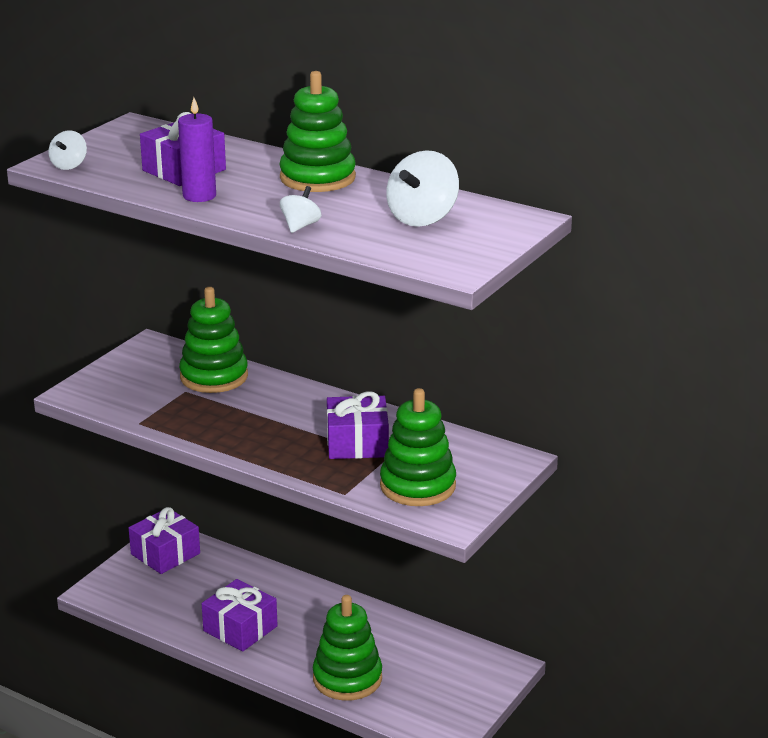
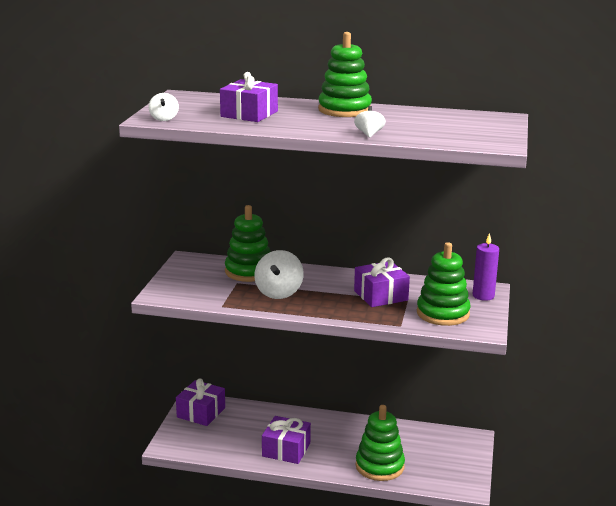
camera: 20 degrees left, 5 degrees down
purple candle [178,97,216,202] -> purple candle moved to [473,233,499,301]
white spinning top [386,150,459,227] -> white spinning top moved to [254,250,304,299]

